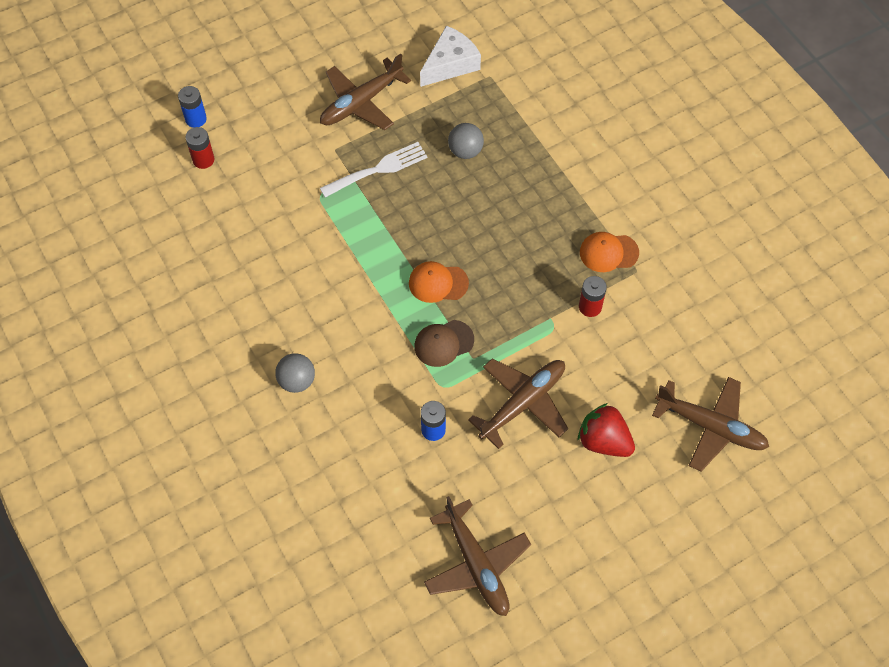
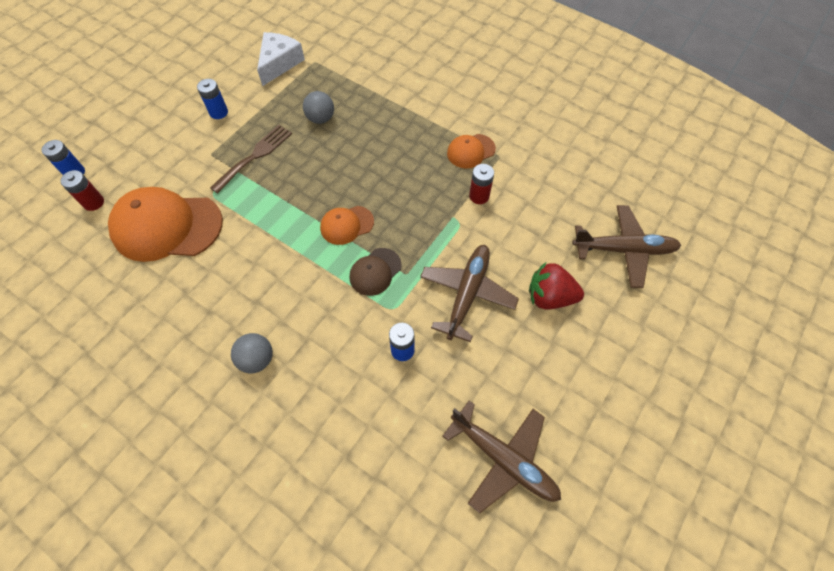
camera: 25 degrees left, 0 degrees up
brown plane [320,54,411,130] -> blue battery [197,79,228,119]
white fork [320,142,428,198] -> brown fork [210,125,292,194]
none -> orange cap [108,187,223,262]

